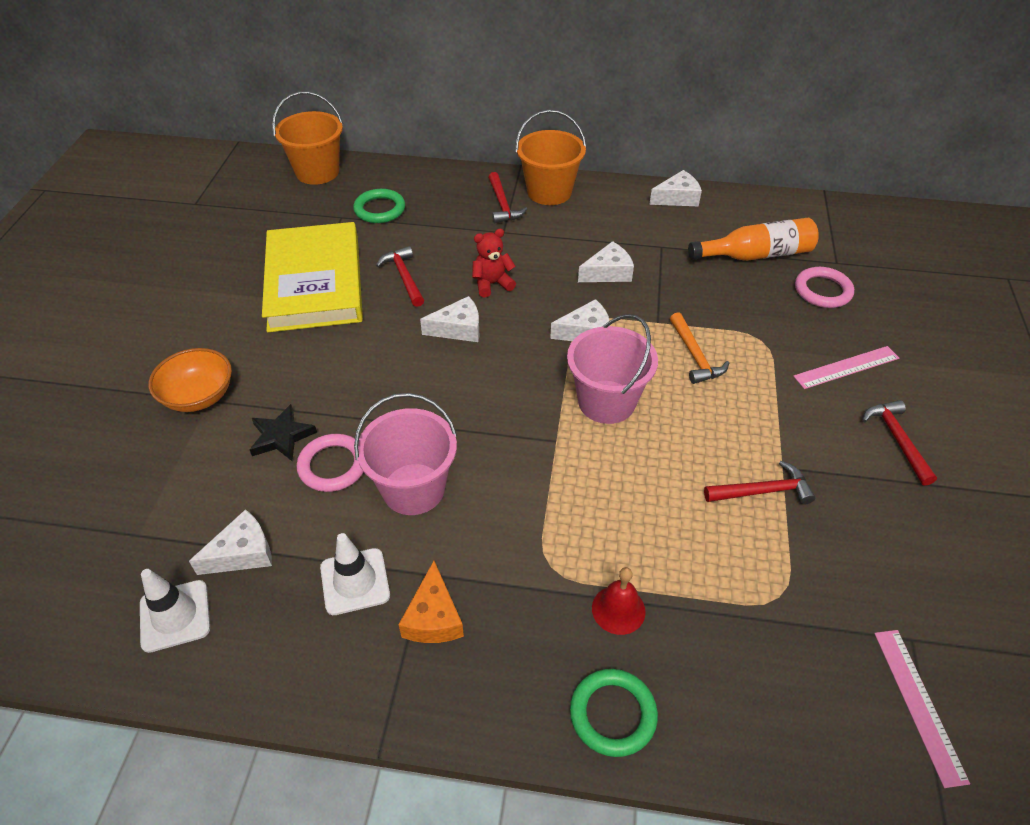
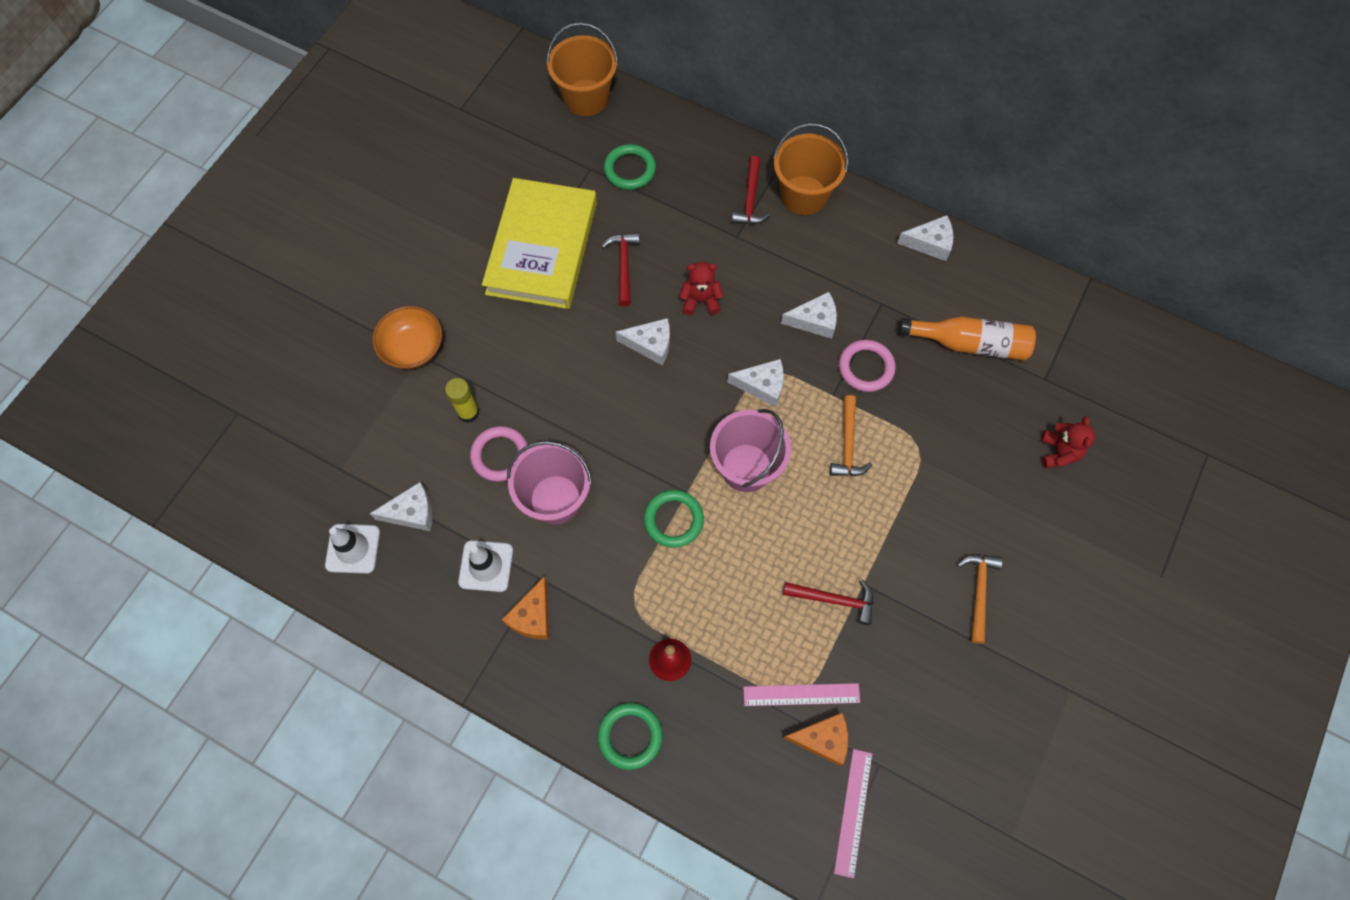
camera: 20 degrees right, 20 degrees up
black star [250,404,317,461] -> yellow glue stick [445,378,479,423]
pink ruler [793,346,899,389] -> pink ruler moved to [743,683,860,706]
pink ring [795,267,854,308] -> pink ring moved to [839,340,896,392]
red hammer [862,400,937,486] -> orange hammer [957,554,1003,644]
none -> green ring [644,490,704,548]
none -> orange cheese [783,713,848,766]
none -> red teddy bear [1041,416,1095,468]

